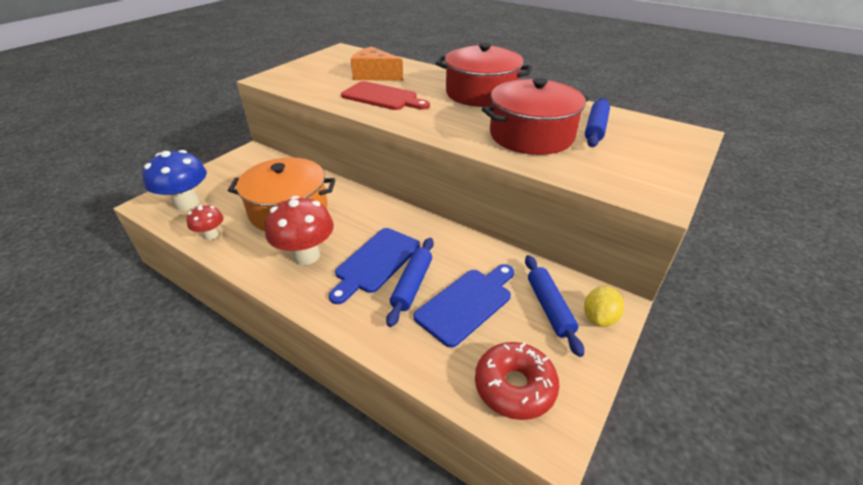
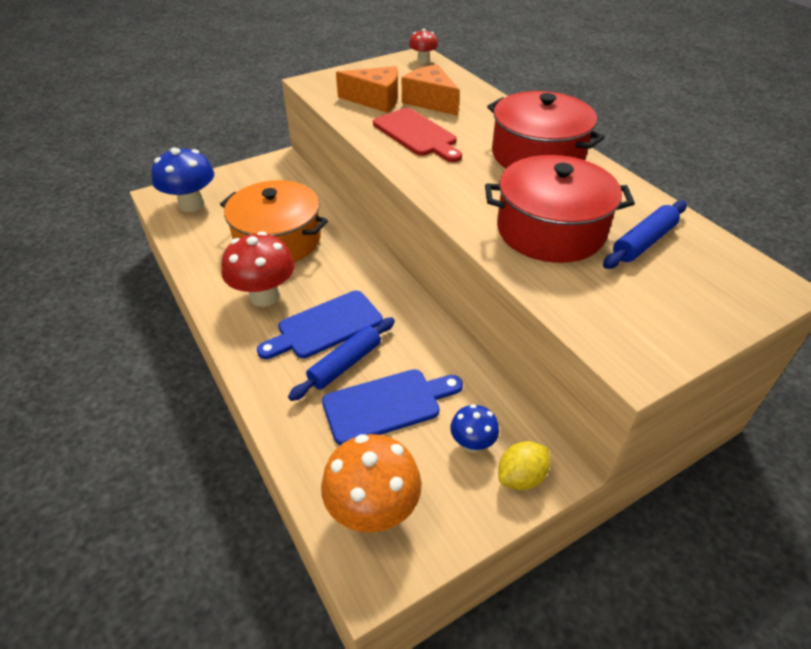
camera: 25 degrees right, 5 degrees up
red mushroom [187,205,223,240] -> red mushroom moved to [409,29,438,64]
red donut [475,342,560,420] -> orange mushroom [321,434,422,532]
blue rolling pin [525,255,584,357] -> blue mushroom [450,404,499,452]
none -> orange cheese [336,66,398,113]

